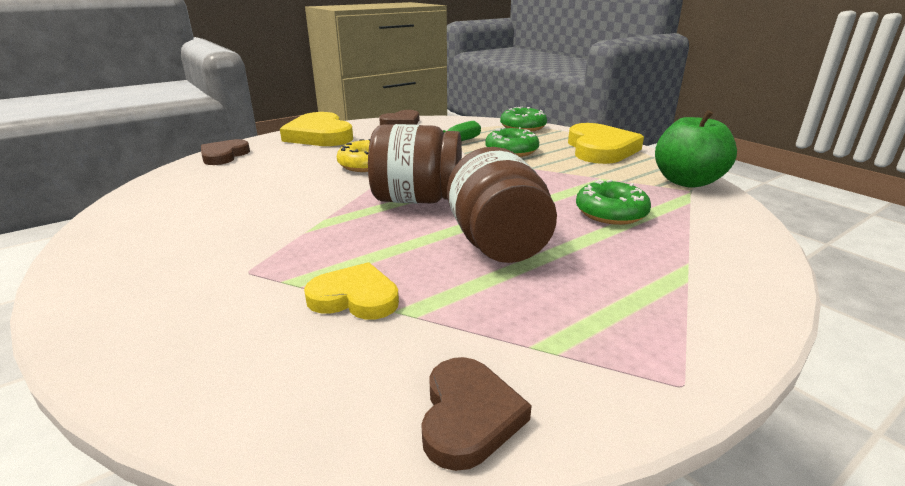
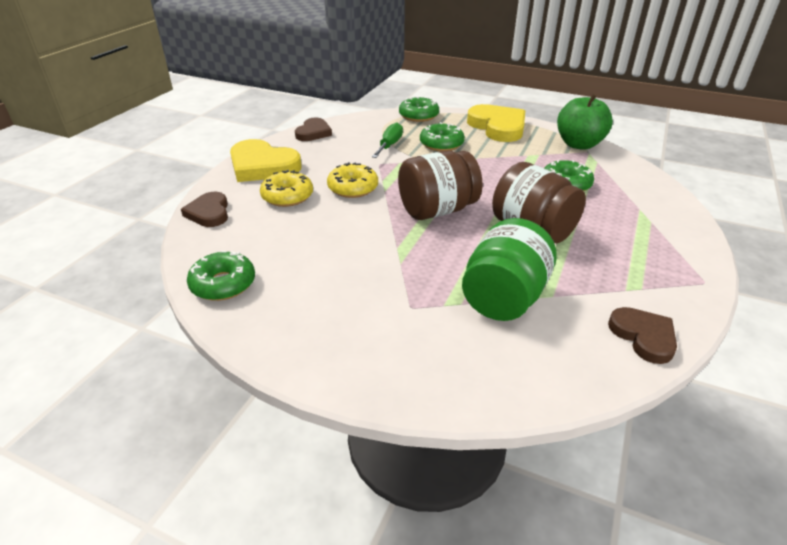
camera: 30 degrees left, 10 degrees up
yellow heart [304,262,399,320] -> green jar [462,218,557,321]
none -> green donut [187,251,255,301]
none -> yellow donut [260,170,313,207]

